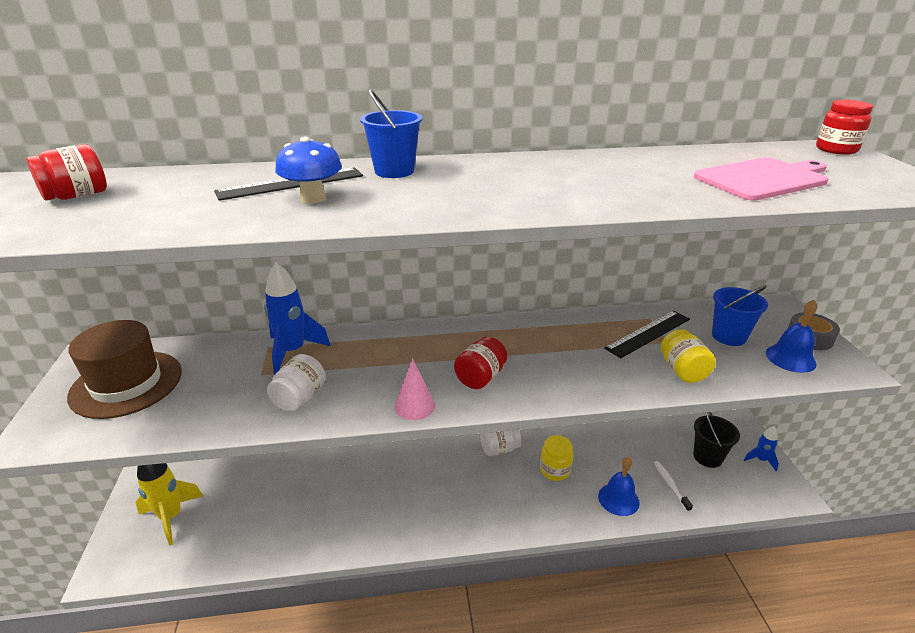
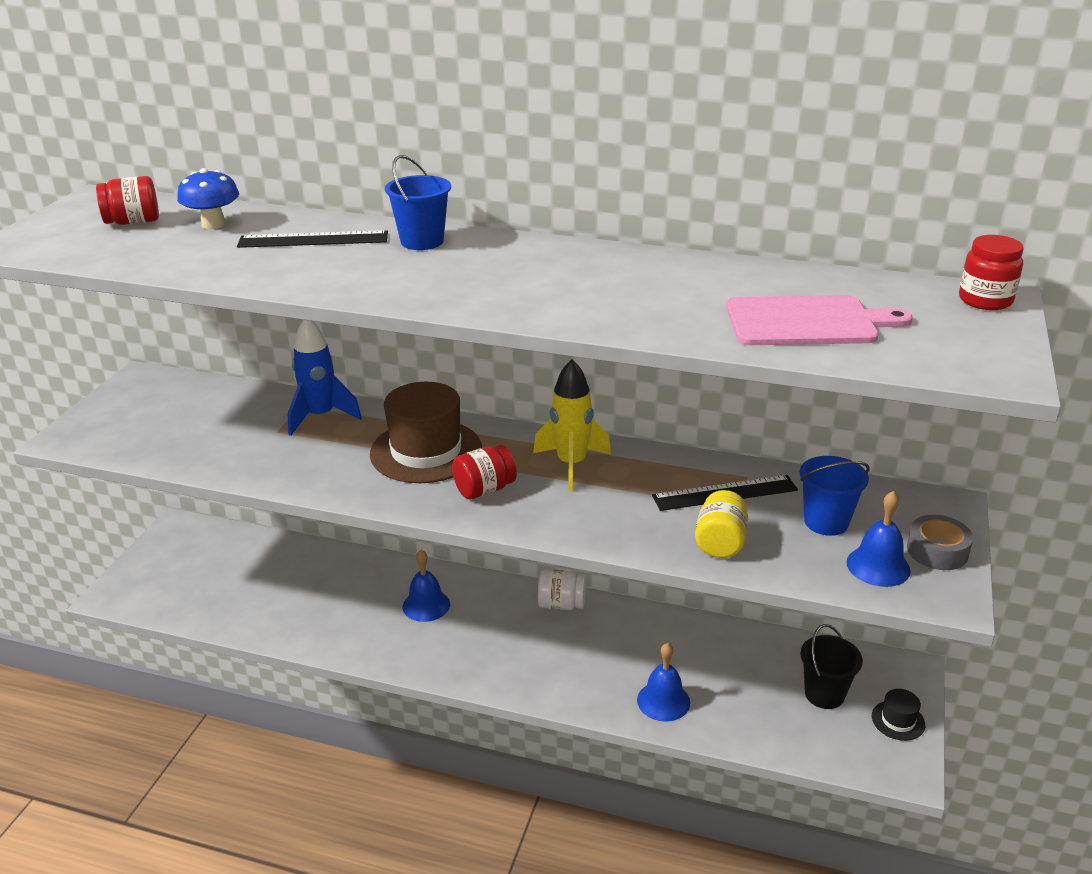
camera: 25 degrees right, 0 degrees up
brown hat [67,320,182,419] -> brown hat moved to [370,382,482,483]
yellow rocket [135,463,203,546] -> yellow rocket moved to [533,359,611,491]
white jar [267,354,326,412] -> none
blue mushroom [275,137,342,204] -> blue mushroom moved to [177,168,239,229]
pink cone [395,358,435,420] -> none
yellow jar [540,435,573,481] -> none
white toothbrush [654,461,693,512] -> none
blue rocket [744,426,779,471] -> black hat [872,689,925,741]
none -> blue bell [403,550,450,622]

